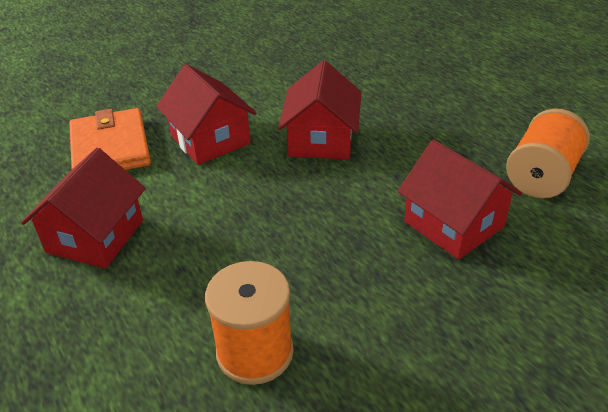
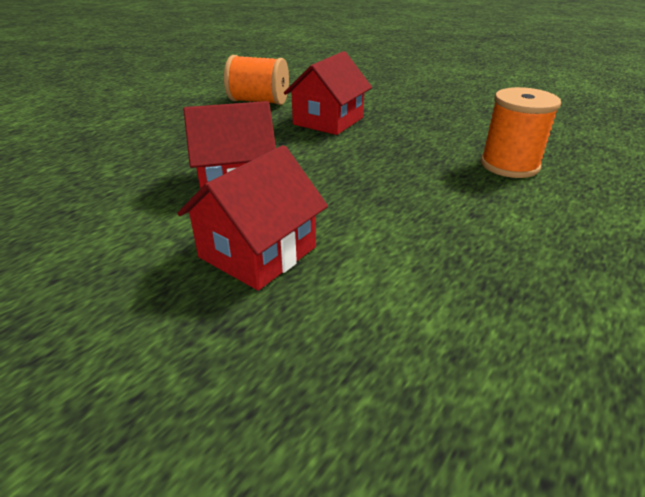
camera: 110 degrees left, 5 degrees down
red house [21,148,146,269] -> none
orange wallet [69,108,151,170] -> none

